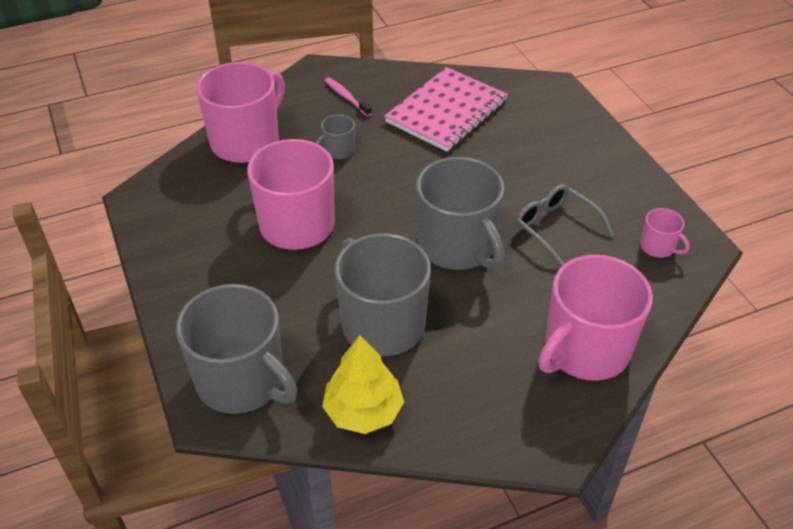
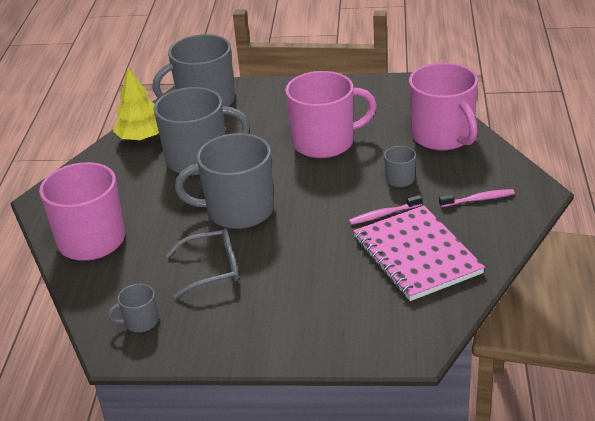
camera: 120 degrees right, 10 degrees down
pink mug [640,208,690,258] -> grey mug [108,284,158,332]
none -> pink toothbrush [349,195,422,225]

